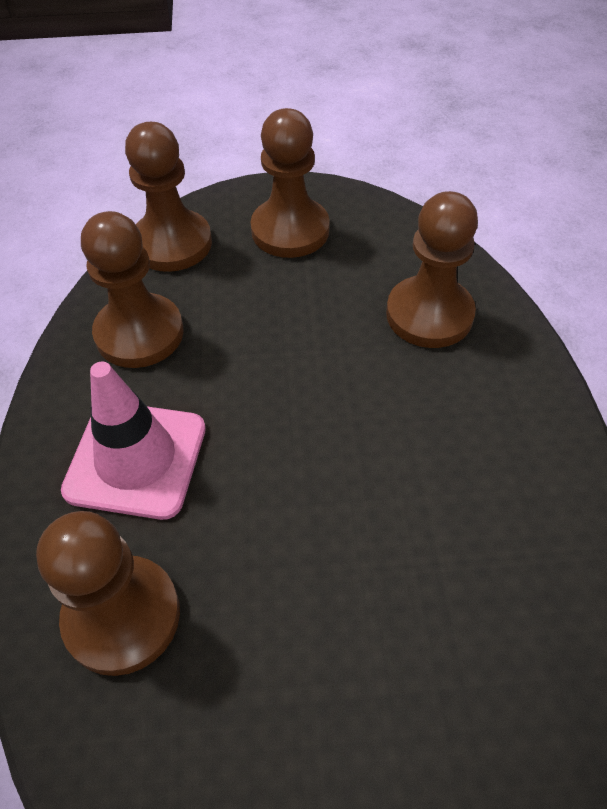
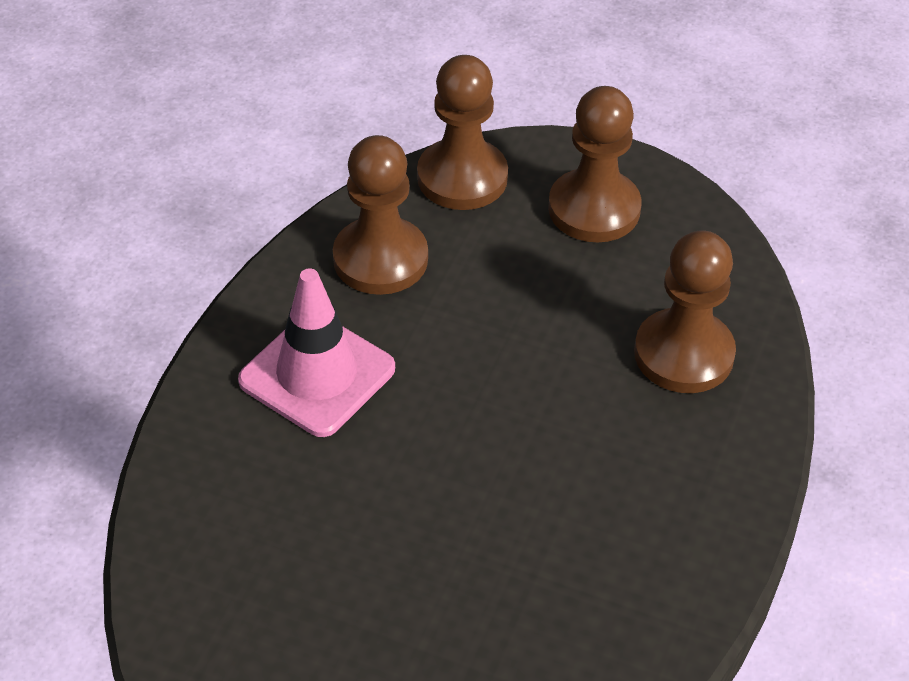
camera: 25 degrees right, 5 degrees down
brown pawn [36,511,180,676] -> none

